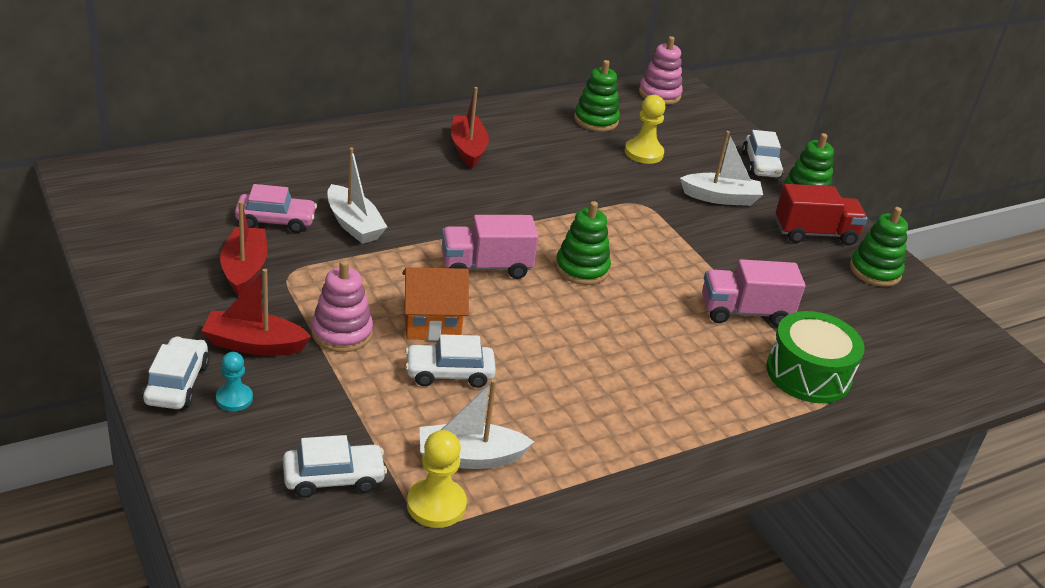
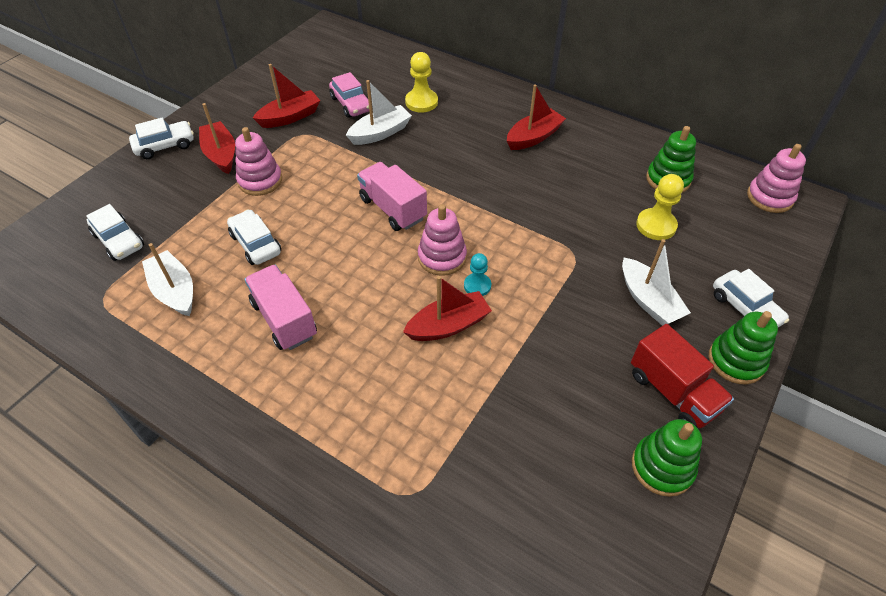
camera: 65 degrees right, 15 degrees up
turquoise pawn [216,352,253,411] -> turquoise pawn moved to [464,253,491,296]
white boat [327,147,387,244] -> white boat turned 150 degrees counterclockwise [346,80,412,145]
orange house [402,267,469,341] -> none
yellow pawn [407,430,467,528] -> yellow pawn moved to [405,52,438,113]
green stacking toy [555,201,611,285] -> pink stacking toy [418,204,467,276]
pink truck [702,259,805,327] -> pink truck moved to [244,265,317,350]
white car [742,130,784,178] -> white car turned 90 degrees counterclockwise [713,269,789,327]
green drum [766,311,865,403] -> none
none -> red boat [403,276,492,341]

